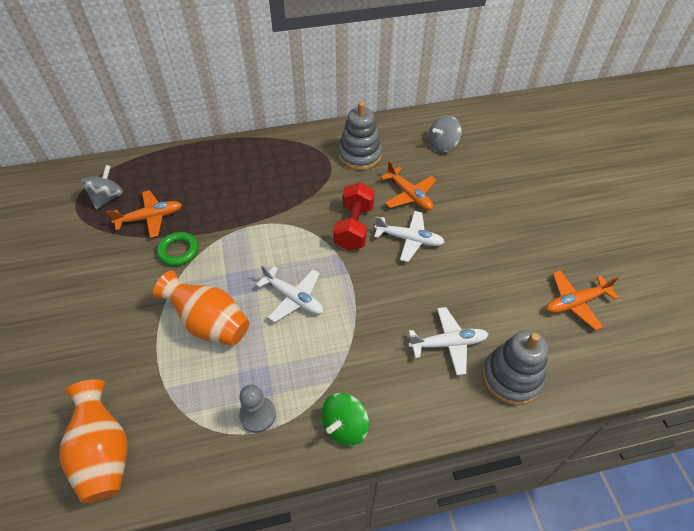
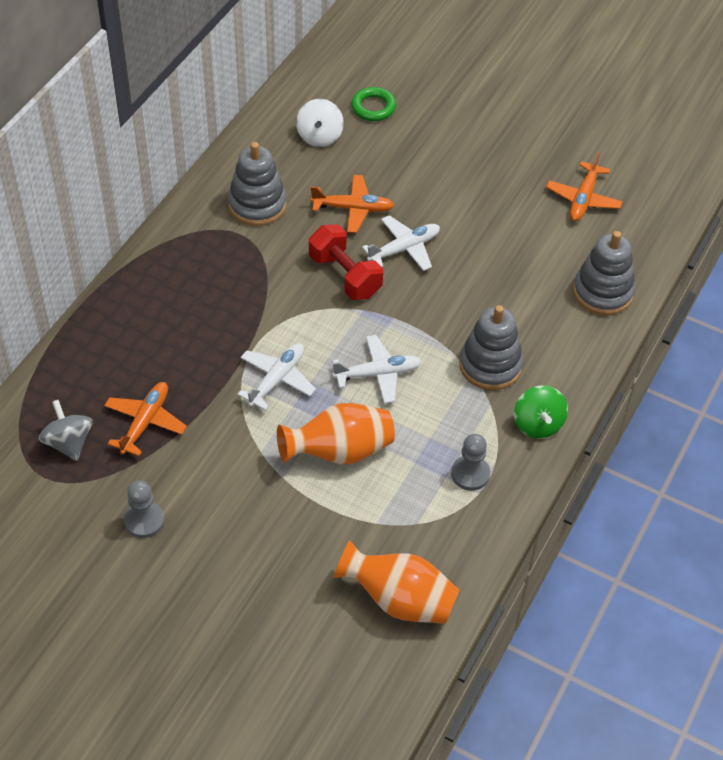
camera: 50 degrees left, 0 degrees up
green ring [157,232,199,266] -> green ring moved to [351,87,396,121]
white plane [408,307,489,375] -> white plane moved to [237,343,316,411]
grey spinning top [428,115,462,153] -> white spinning top [296,99,344,147]
none -> grey pawn [124,480,165,538]
none -> grey stacking toy [459,305,523,390]

